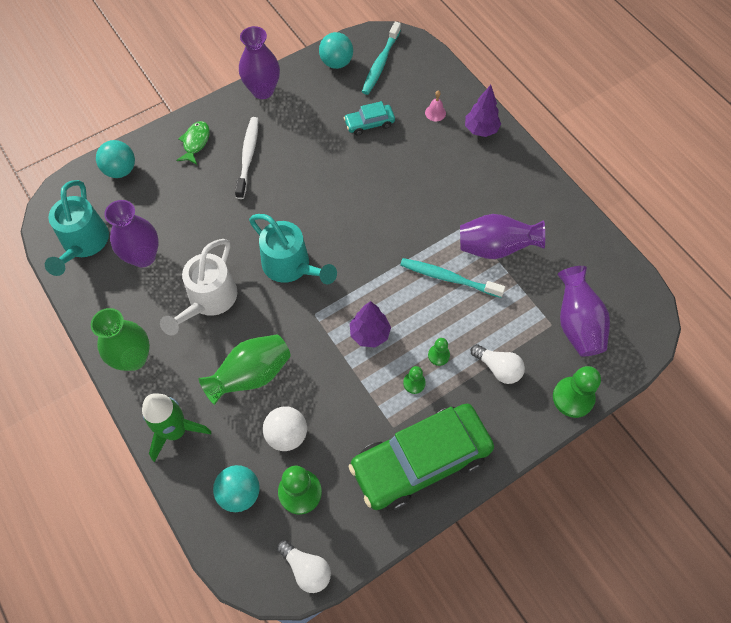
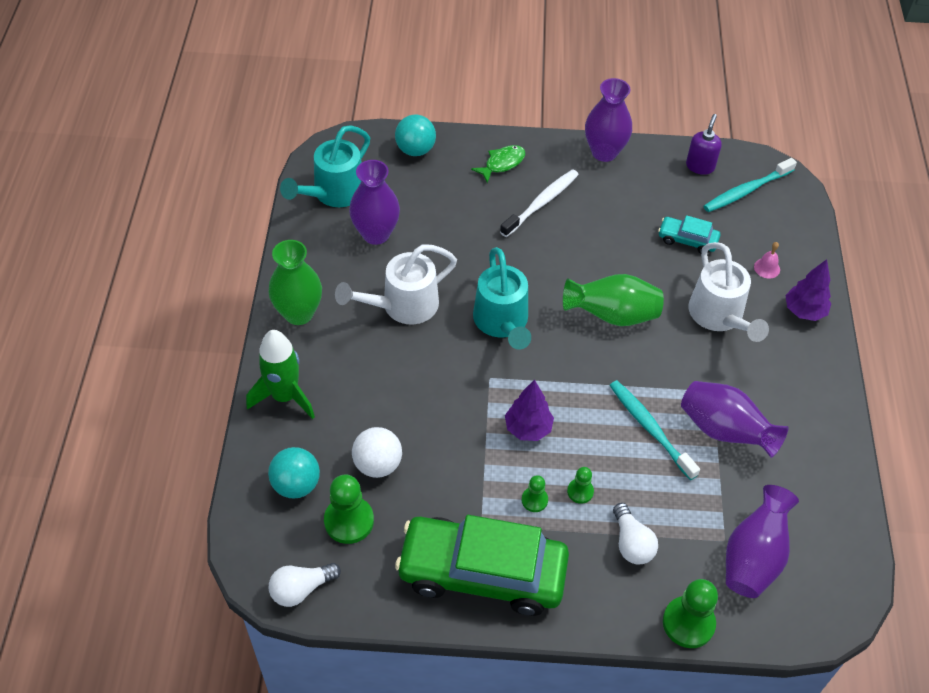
camera: 35 degrees right, 10 degrees down
green vase [198,335,291,405] -> green vase moved to [563,274,664,326]
white light bulb [277,540,331,593] -> white light bulb turned 75 degrees clockwise [269,563,341,607]
turquoise ball [319,32,353,69] -> purple soap dispenser [686,114,722,175]
none -> white watering can [688,242,769,342]

